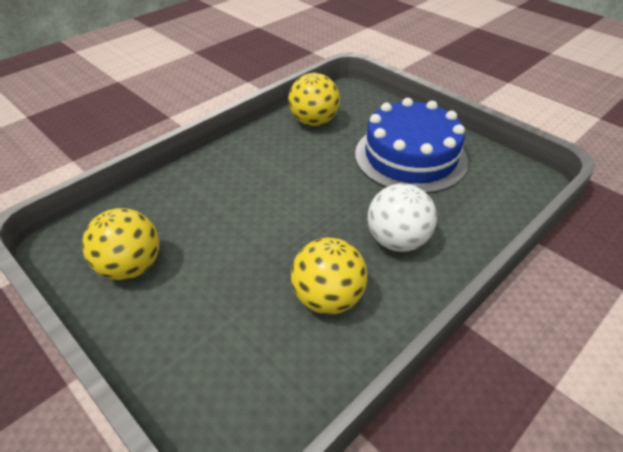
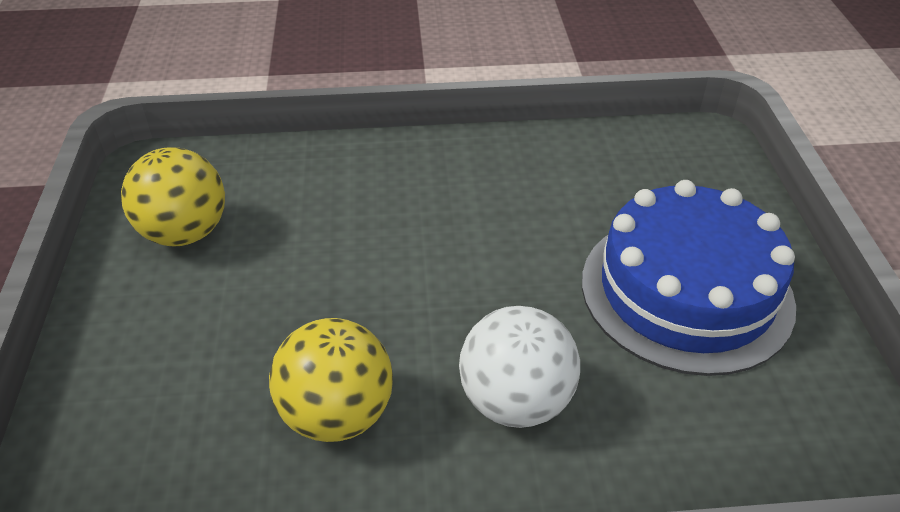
camera: 40 degrees right, 0 degrees up
yellow ball [288,73,340,126] -> none

